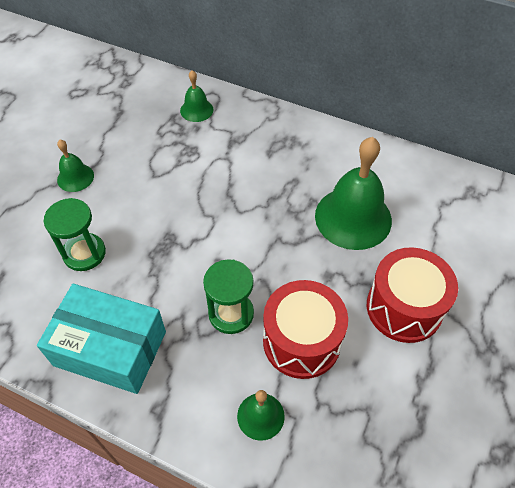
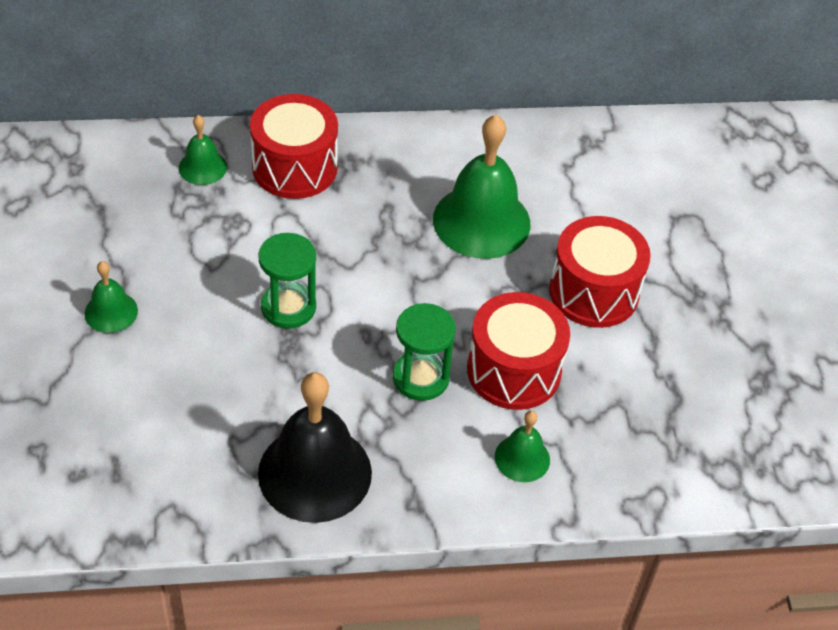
camera: 35 degrees left, 5 degrees down
turquoise box [37,284,166,394] -> black bell [258,372,372,523]
green hourglass [44,198,106,271] -> green hourglass moved to [258,233,316,329]
none -> red drum [250,94,338,199]

